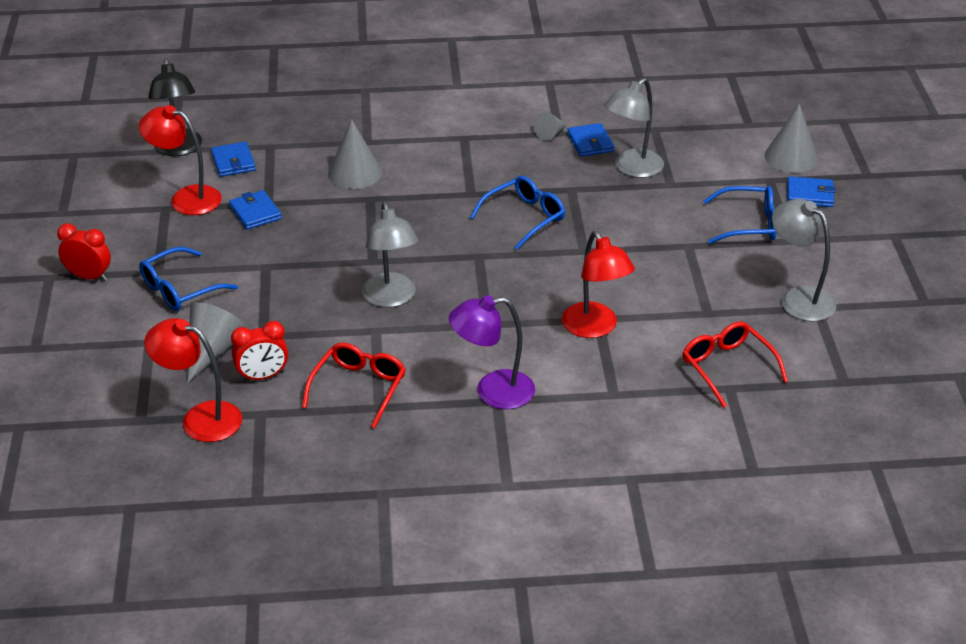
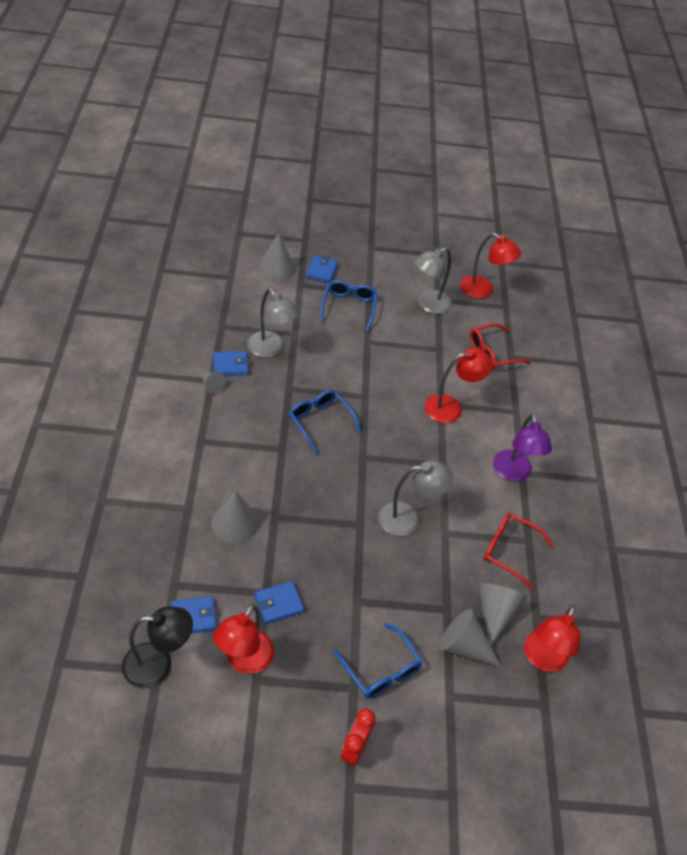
camera: 90 degrees left, 10 degrees up
red clock [231,321,288,381] -> grey cone [478,583,527,646]
none -> red lamp [460,233,521,299]

